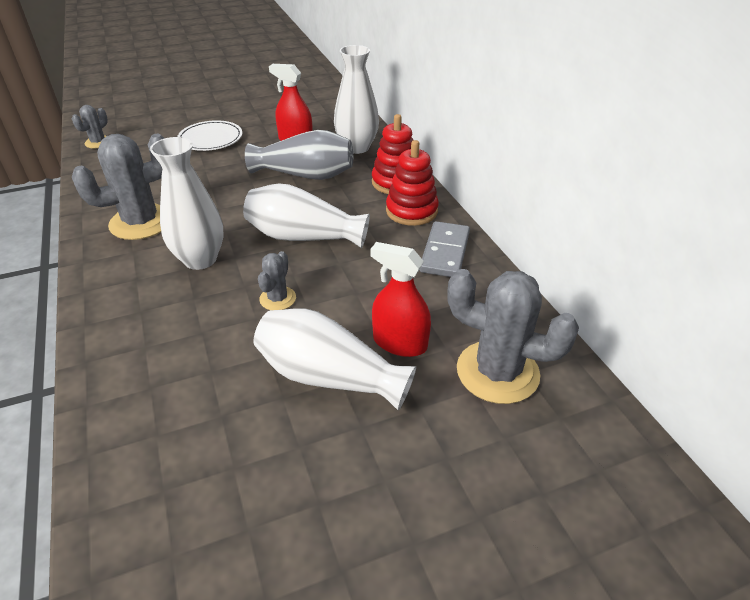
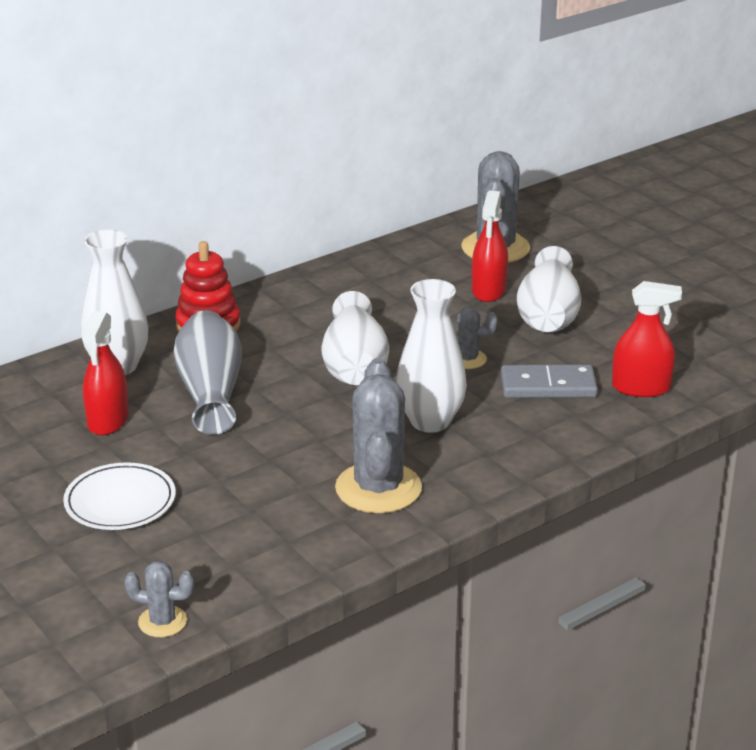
camera: 105 degrees left, 10 degrees down
grey cactus [72,134,165,240] -> grey cactus turned 45 degrees clockwise [335,358,422,513]
red stacking toy [386,140,439,226] -> none
grey domino [420,221,470,277] -> grey domino moved to [501,365,598,398]
none -> red spray bottle [612,281,682,397]

